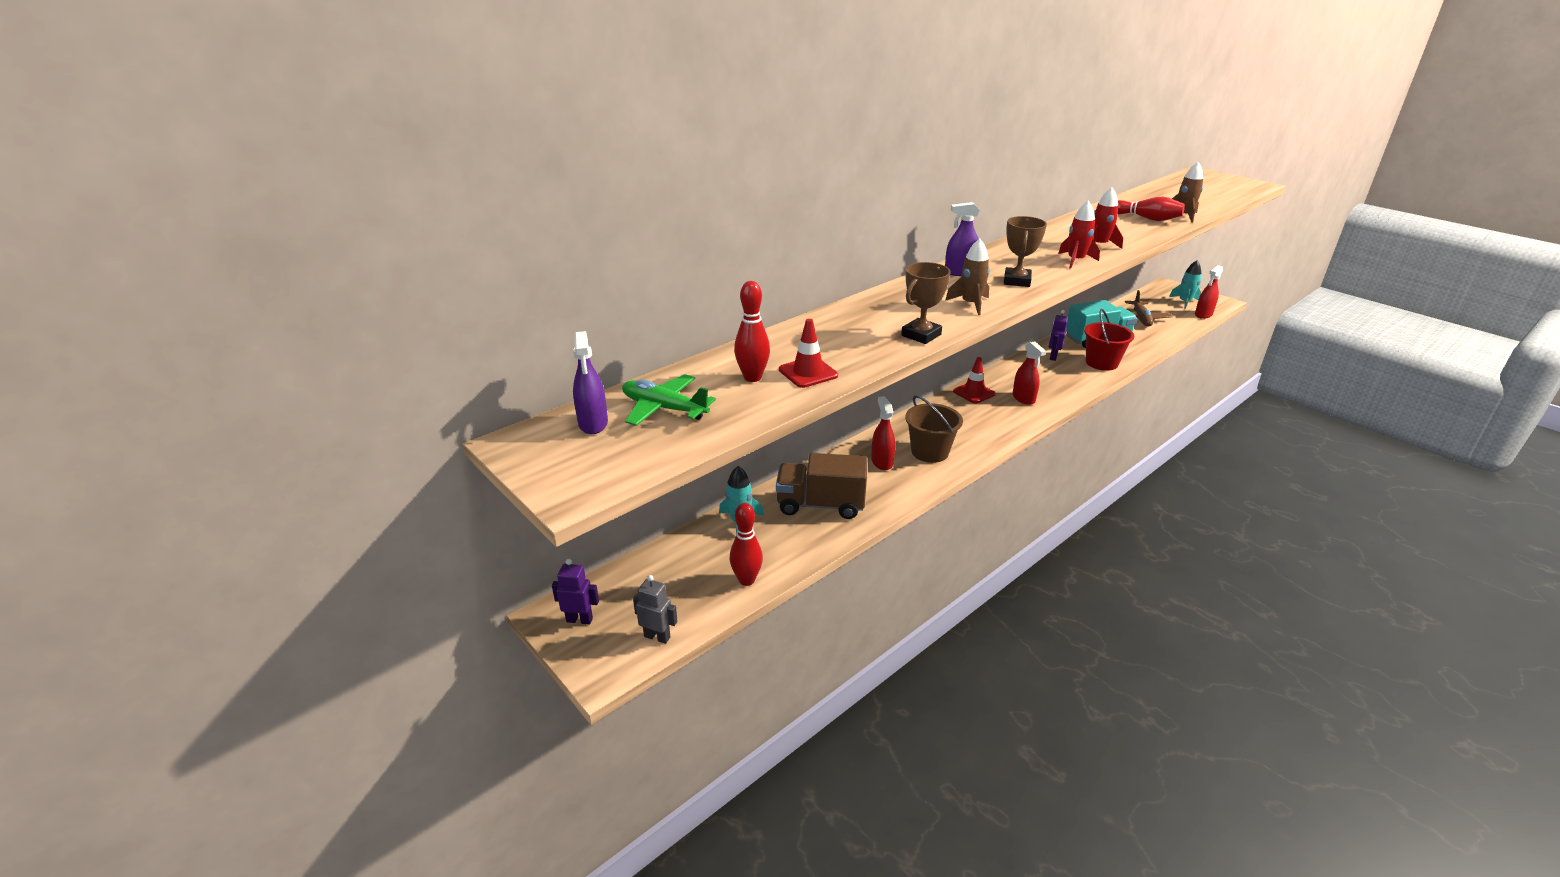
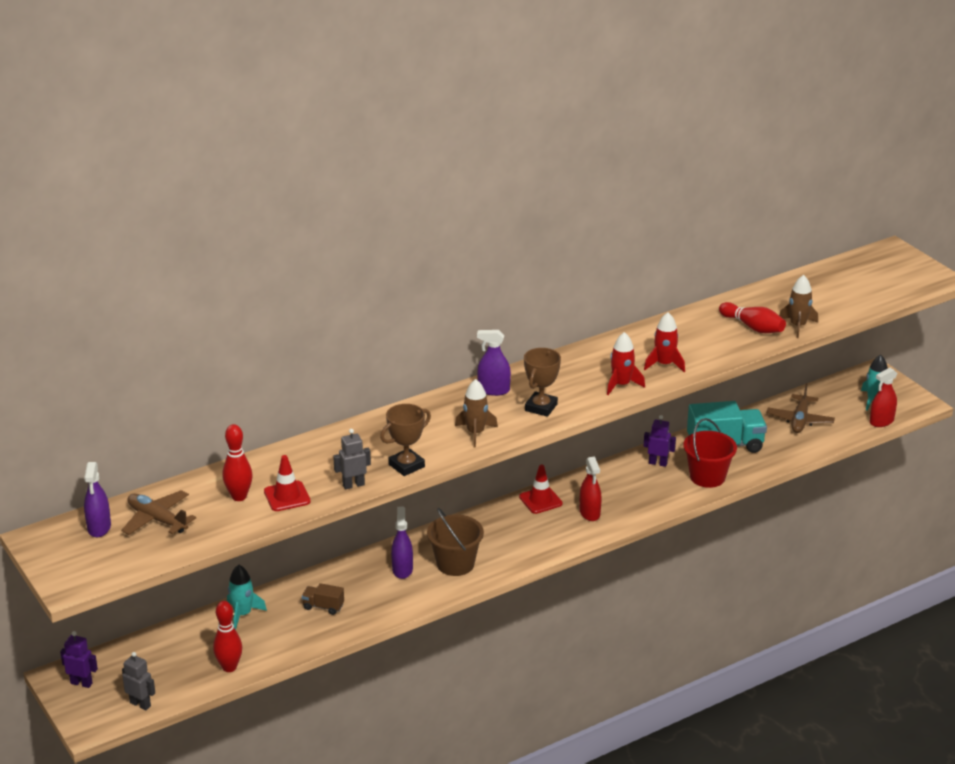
camera: 10 degrees right, 0 degrees up
green plane [622,374,716,426] -> brown plane [121,490,196,535]
brown truck [776,453,867,519] -> brown truck [302,583,344,615], size x0.48
red spray bottle [871,396,895,470] -> purple spray bottle [391,507,413,579]
purple robot [1049,310,1068,361] -> purple robot turned 75 degrees clockwise [644,415,676,467]
none -> grey robot [333,429,371,489]

